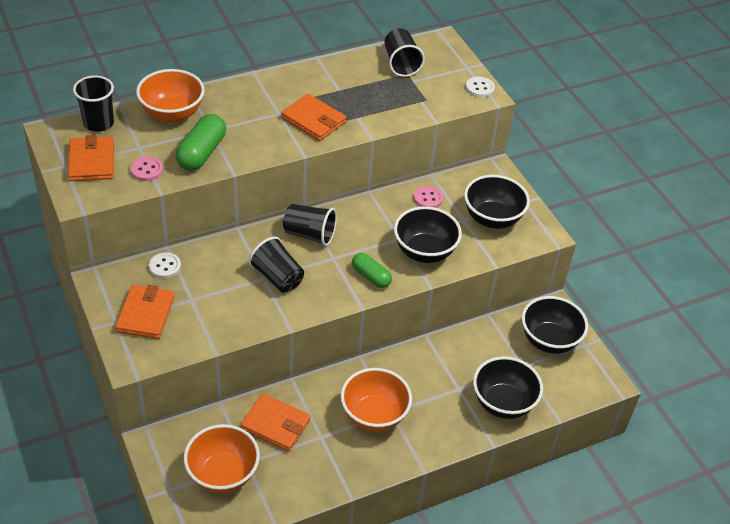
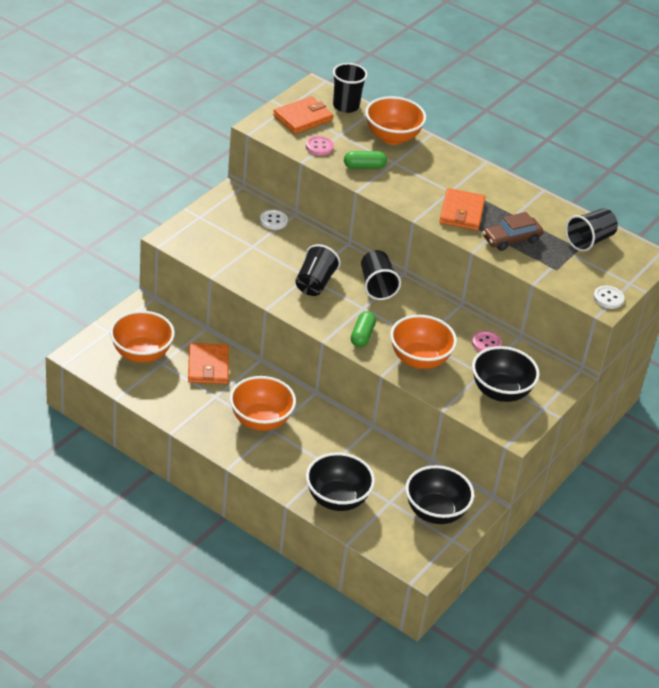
camera: 60 degrees right, 5 degrees down
orange wallet [115,285,175,339] -> none
green capsule [176,114,226,171] -> green capsule [344,151,387,169], size x0.65
black bowl [394,206,462,263] -> orange bowl [390,315,457,369]
none -> brown car [483,212,543,251]

